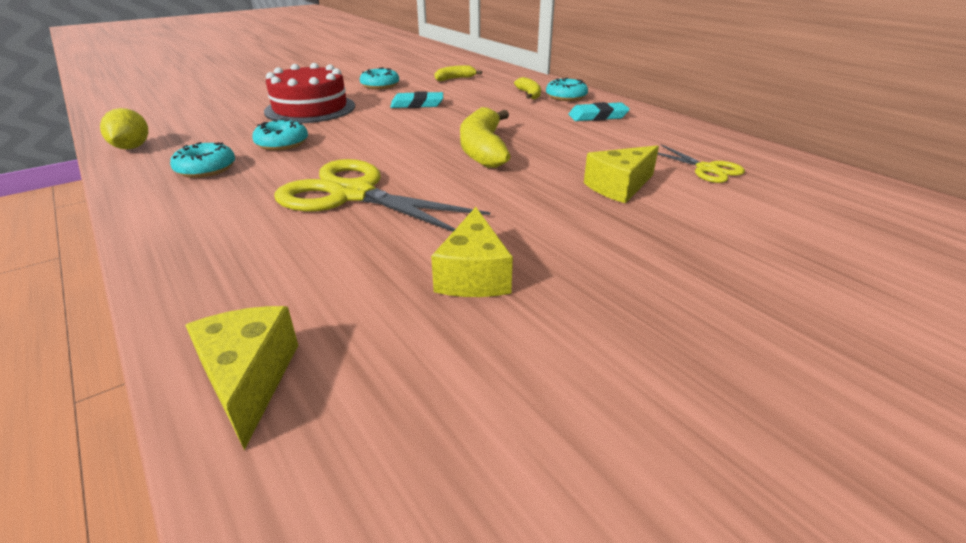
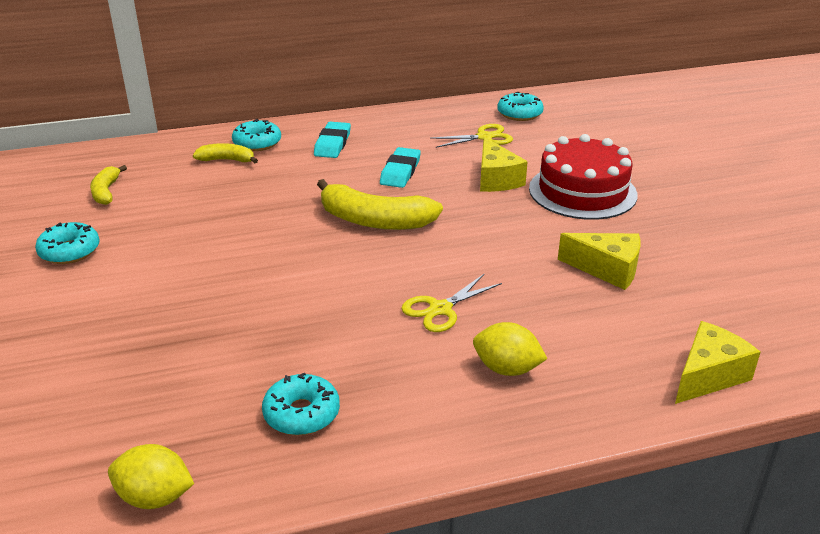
camera: 70 degrees left, 0 degrees up
yellow cheese [185,306,298,450] -> yellow cheese turned 135 degrees clockwise [675,321,760,404]
turquoise donut [252,119,308,151] -> turquoise donut moved to [498,92,544,121]
red cake [264,63,355,123] -> red cake moved to [529,134,638,220]
yellow scissors [274,159,490,232] -> yellow scissors [401,274,502,332], size x0.51
turquoise eraser [390,91,443,108] -> turquoise eraser moved to [380,147,421,188]
none -> yellow lemon [473,322,548,376]

